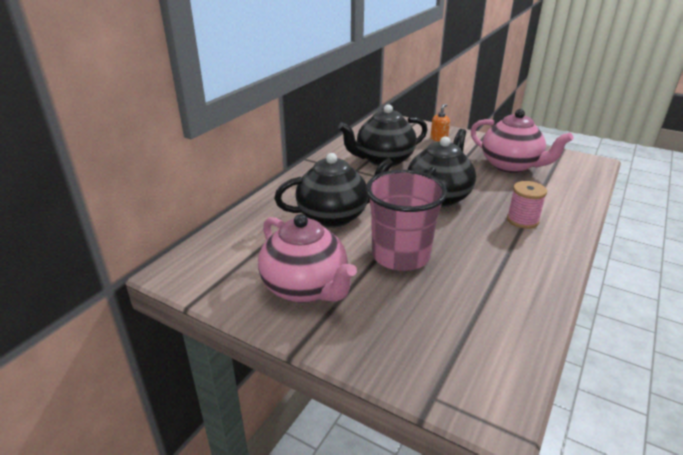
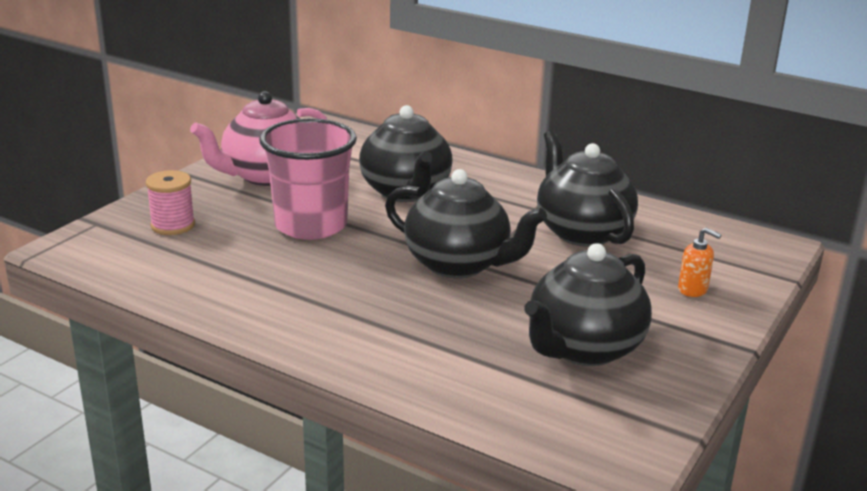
camera: 90 degrees right, 5 degrees down
pink teapot [470,109,573,173] -> black teapot [524,243,652,366]
pink spool [507,181,547,229] -> pink spool moved to [146,170,195,235]

